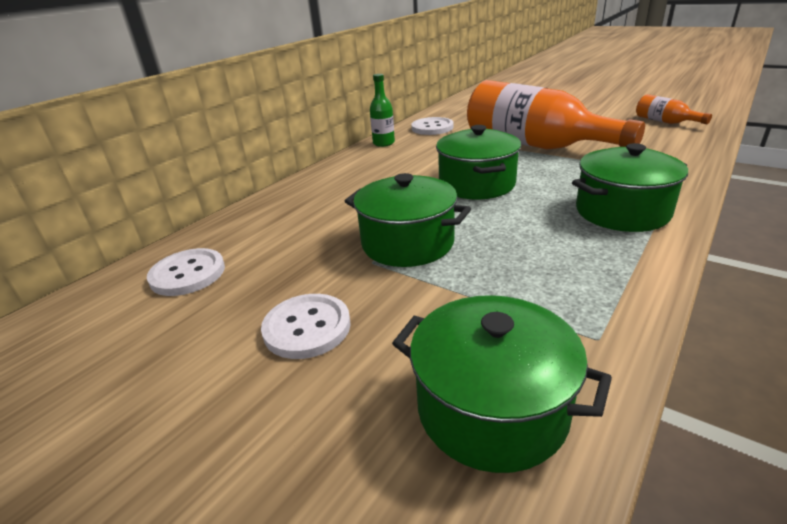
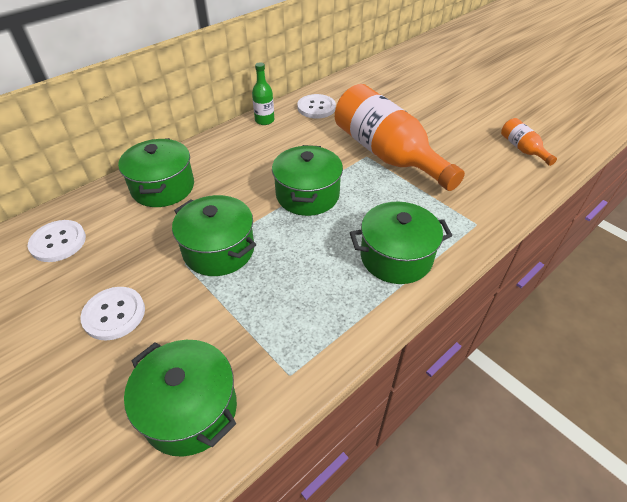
camera: 10 degrees right, 15 degrees up
none -> green pot [118,138,194,207]

